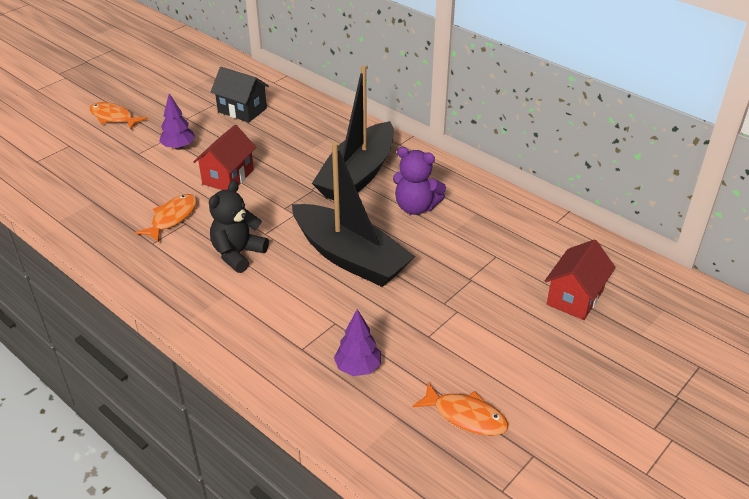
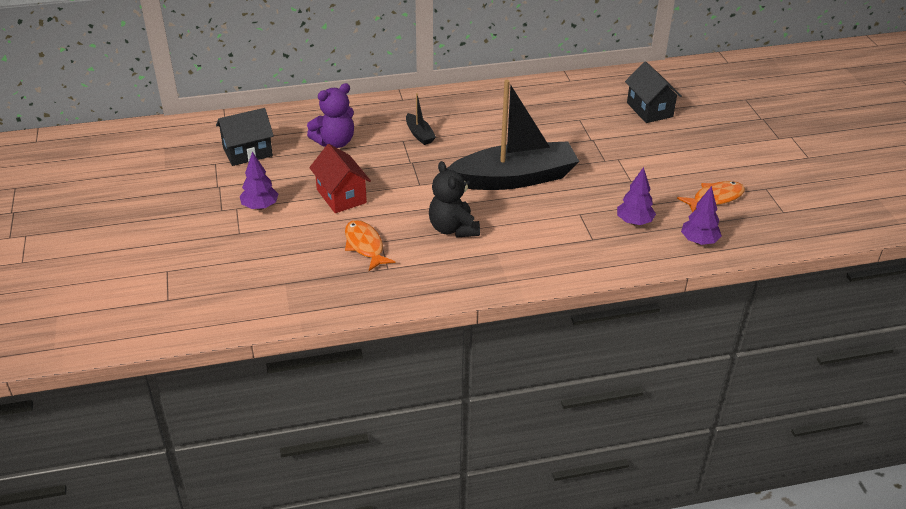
camera: 55 degrees left, 0 degrees up
orange fish [90,102,148,129] -> none
black boat [312,66,394,200] -> black boat [406,93,436,145], size x0.41
purple teddy bear [393,147,446,215] -> purple teddy bear moved to [307,83,354,148]
red house [545,239,616,320] -> black house [625,61,682,123]
none -> purple tree [681,186,722,245]

